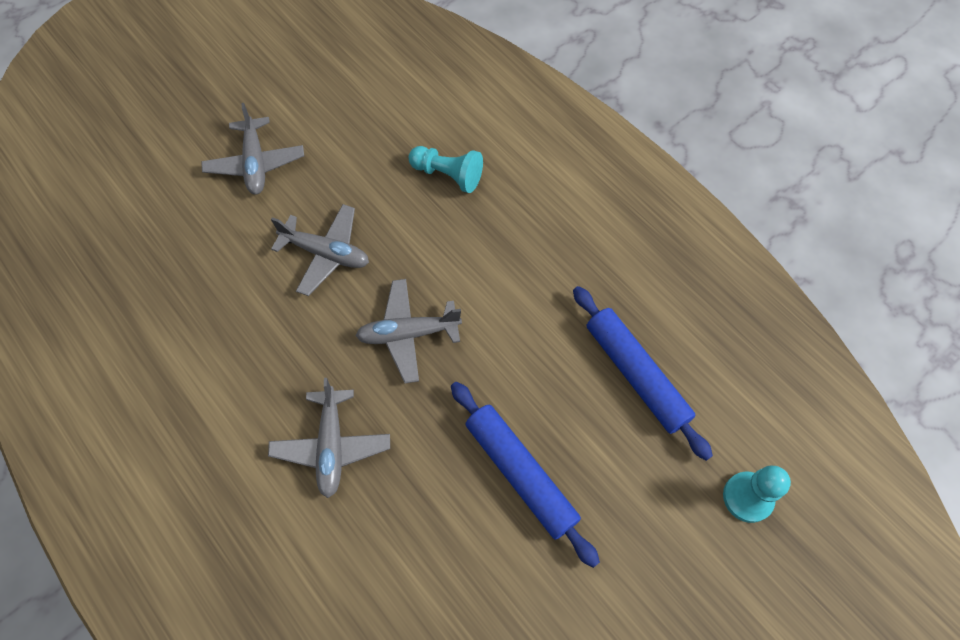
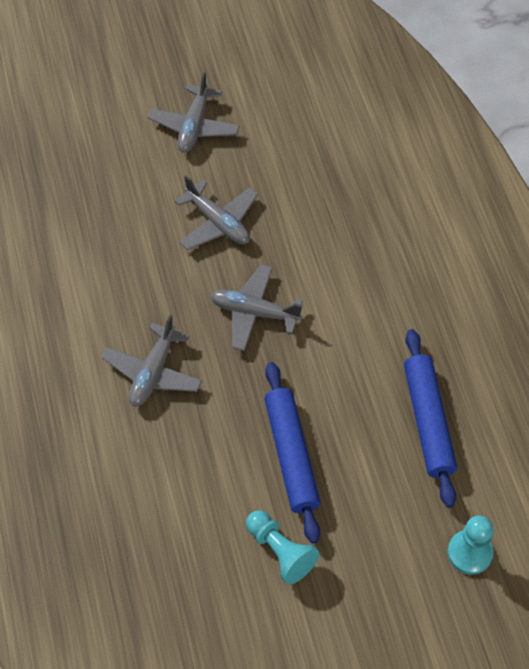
camera: 25 degrees right, 5 degrees down
turquoise pawn [409,146,483,193] -> turquoise pawn moved to [246,511,319,585]

